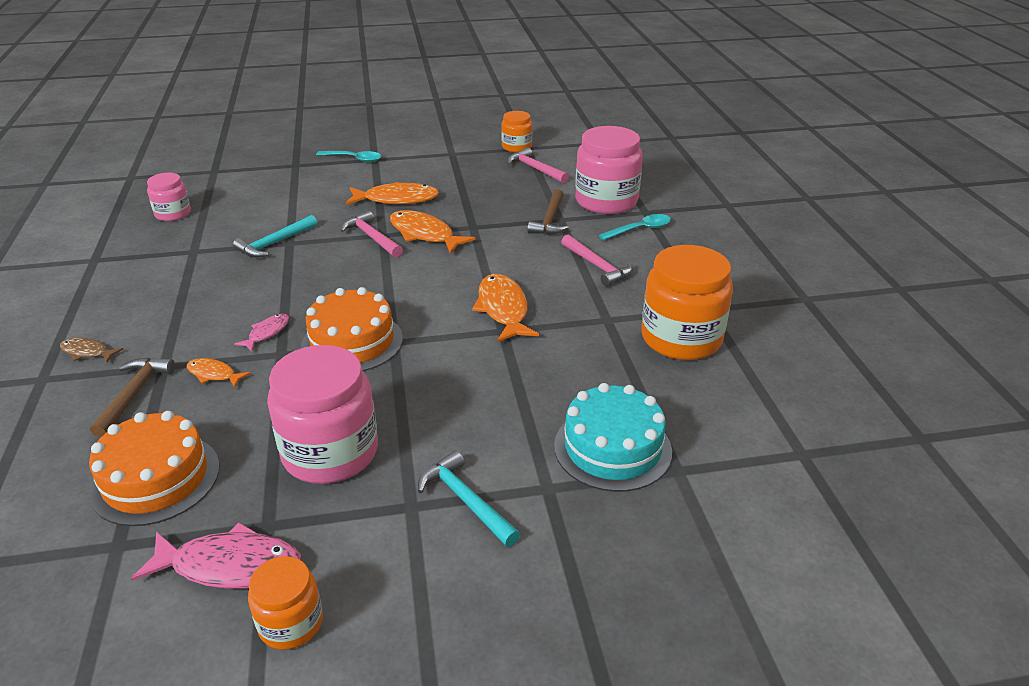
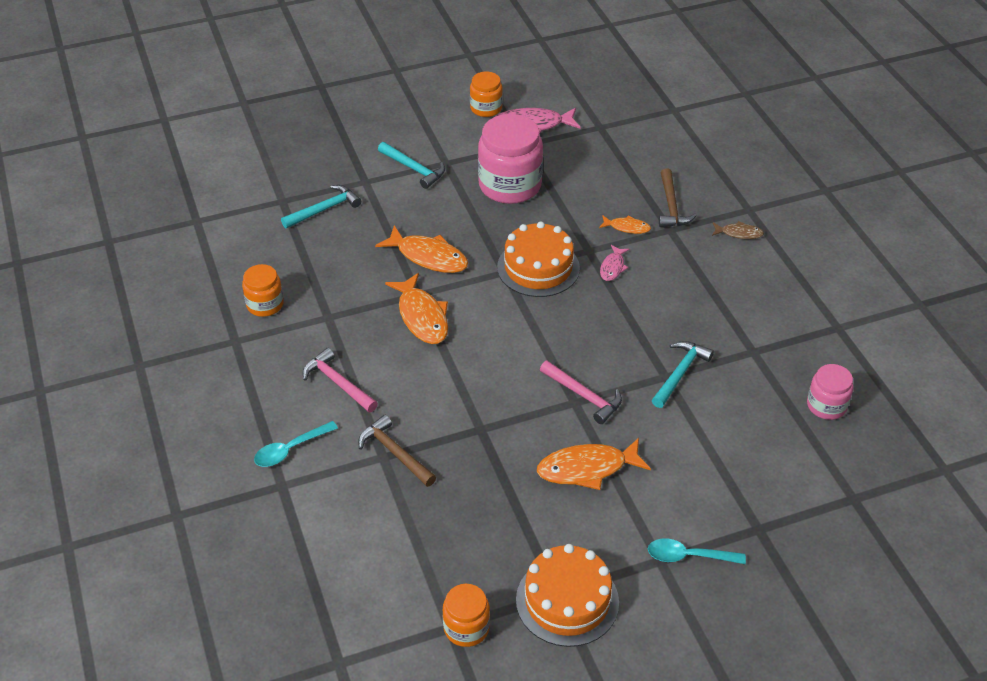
camera: 170 degrees right, 10 degrees up
orange cake [89,411,219,526] -> orange cake moved to [516,544,619,647]
orange fish [390,210,476,254] -> orange fish moved to [375,225,468,273]
pink hammer [507,147,569,183] -> none
brown hammer [527,189,569,235] -> brown hammer turned 45 degrees counterclockwise [358,415,436,487]
turquoise cake [554,383,672,492] -> turquoise hammer [281,185,361,228]
pink jar [575,126,643,214] -> none
orange jar [642,245,733,360] -> orange jar [242,264,284,317], size x0.54

